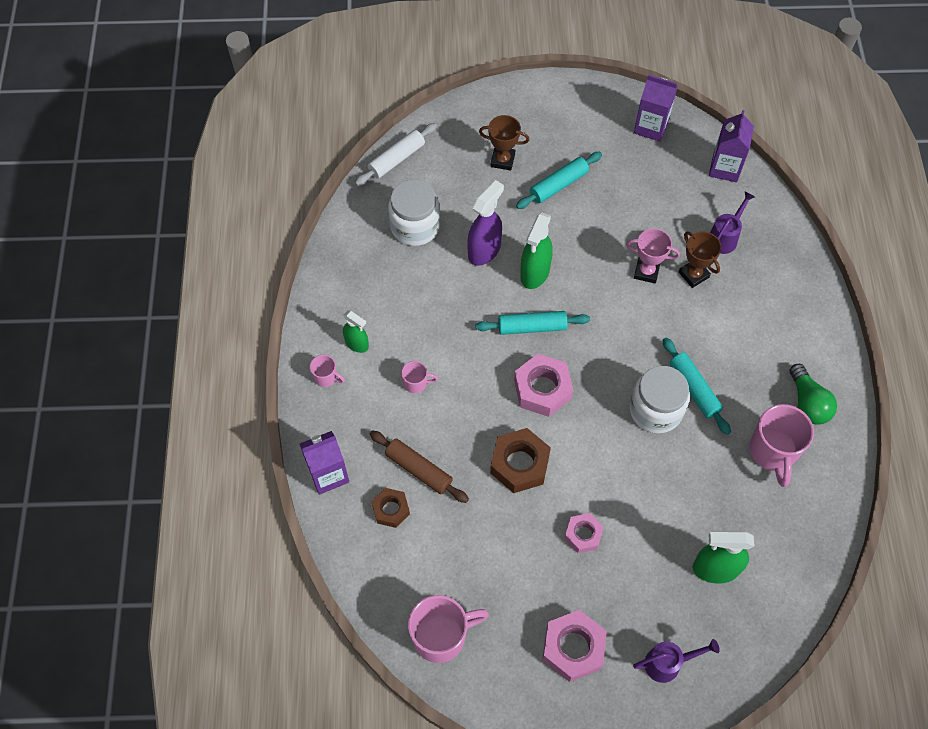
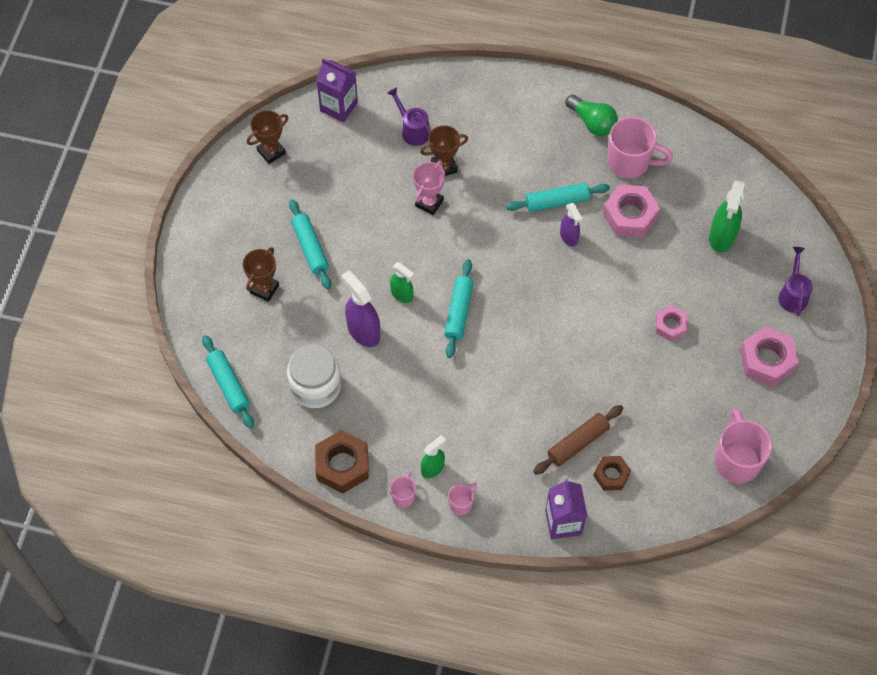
camera: 75 degrees left, 0 degrees up
white rolling pin [355,123,437,186] -> turquoise rolling pin [202,335,254,429]
pink mug [401,361,438,393] -> pink mug moved to [390,471,416,508]
brown nut [490,428,551,493] -> brown nut moved to [315,430,369,493]
pink nut [514,354,573,417] -> pink nut moved to [603,184,660,238]
green spray bottle [520,213,553,289] -> green spray bottle [390,262,414,303], size x0.62
white jar [630,366,690,434] -> purple spray bottle [560,203,583,246]
purple carton [634,74,678,142] -> brown trophy [247,110,288,164]
green light bulb [790,364,837,424] -> green light bulb turned 45 degrees clockwise [566,95,618,136]

